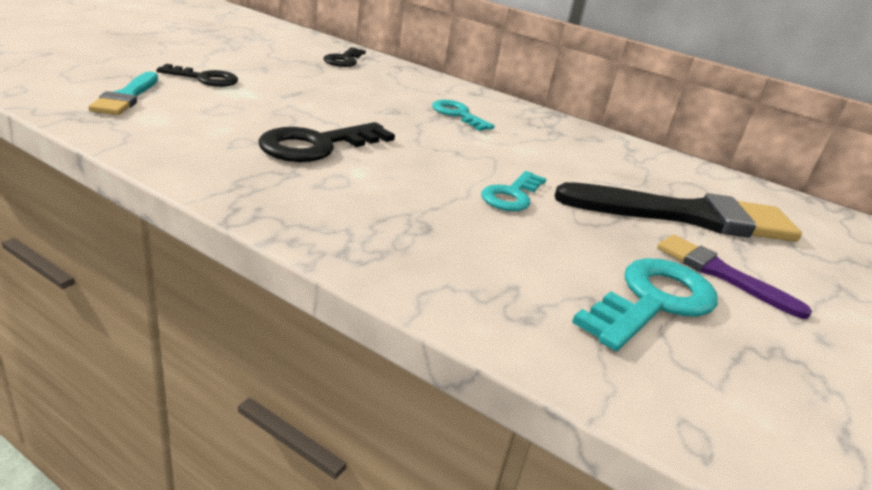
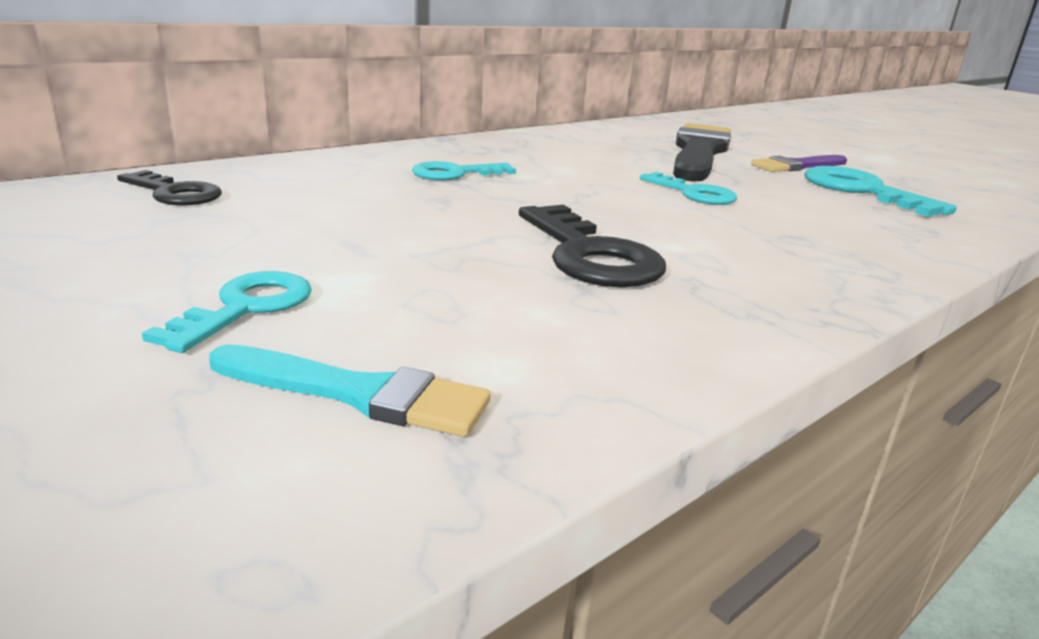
camera: 70 degrees left, 5 degrees down
black key [157,64,238,87] -> turquoise key [142,271,312,353]

